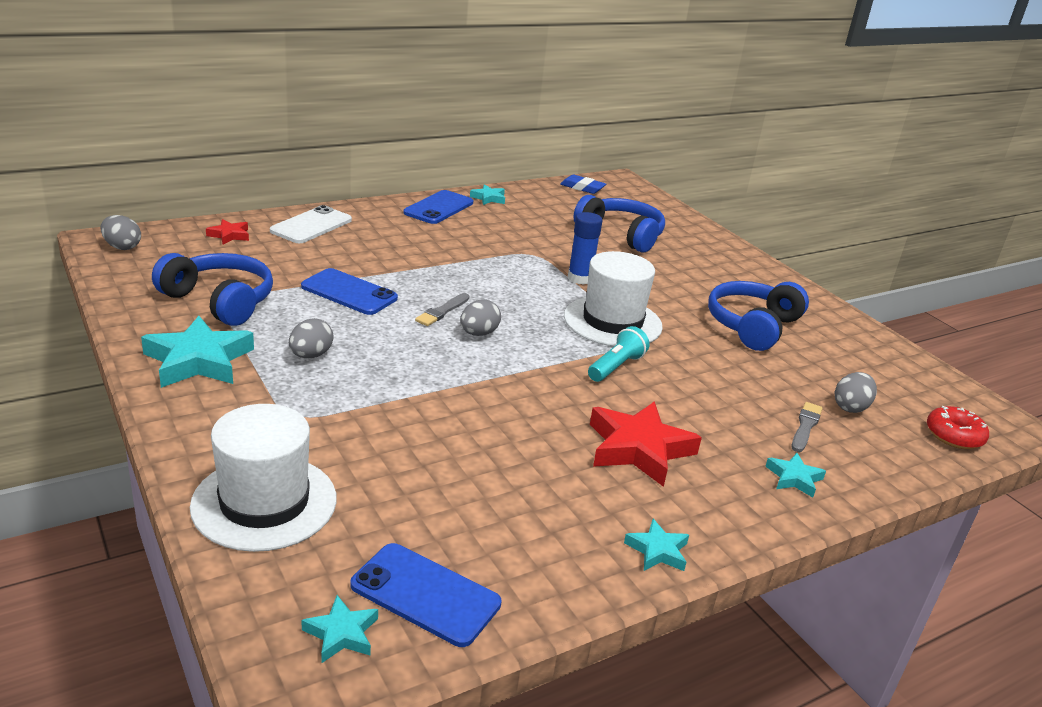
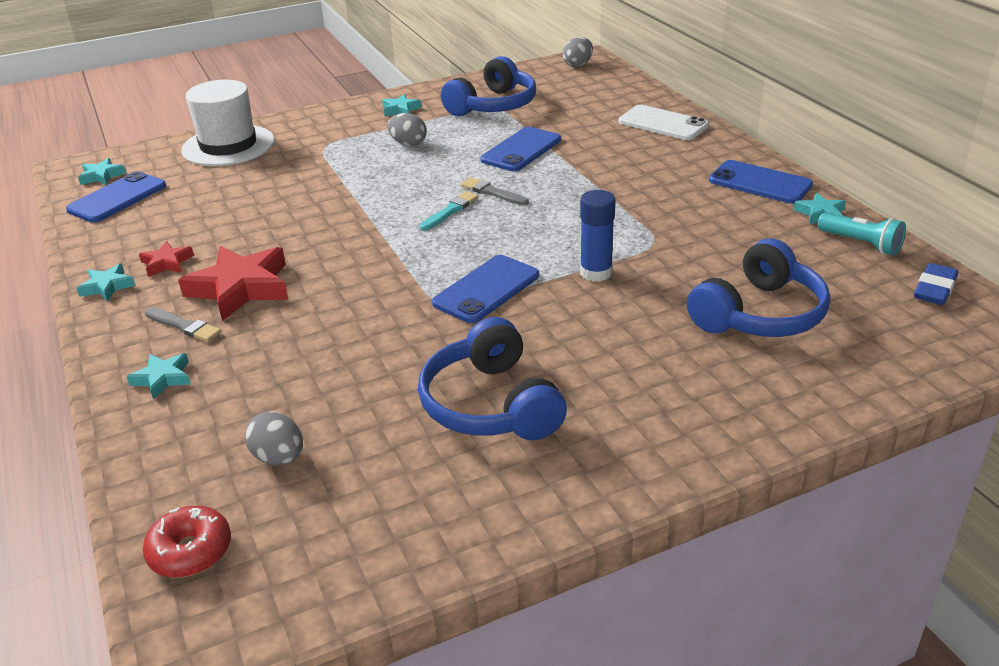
camera: 100 degrees right, 5 degrees up
turquoise star [141,316,254,388] -> turquoise star [382,94,422,116], size x0.50
red star [206,219,249,245] -> red star moved to [139,241,194,277]
grey egg [460,299,501,336] -> turquoise brush [420,191,478,231]
white hat [564,251,663,346] -> blue phone [432,255,539,323]
turquoise flashlight [588,326,649,382] -> turquoise flashlight moved to [817,212,906,255]
blue headphones [708,281,809,351] -> blue headphones turned 150 degrees counterclockwise [418,317,567,440]
grey brush [791,402,823,452] -> grey brush moved to [145,307,221,342]

